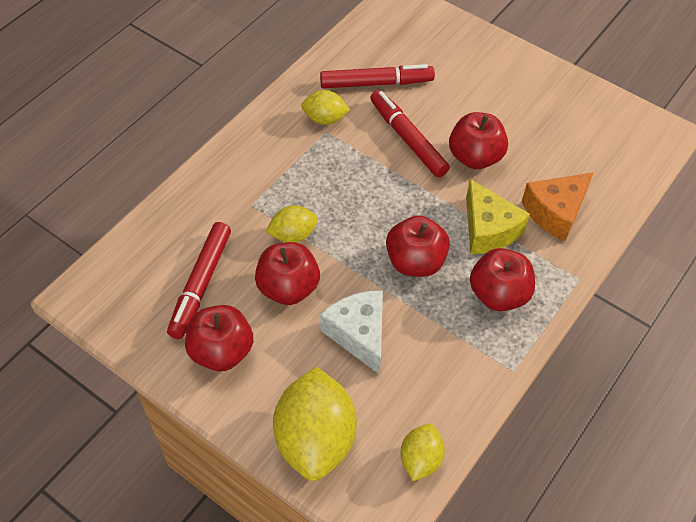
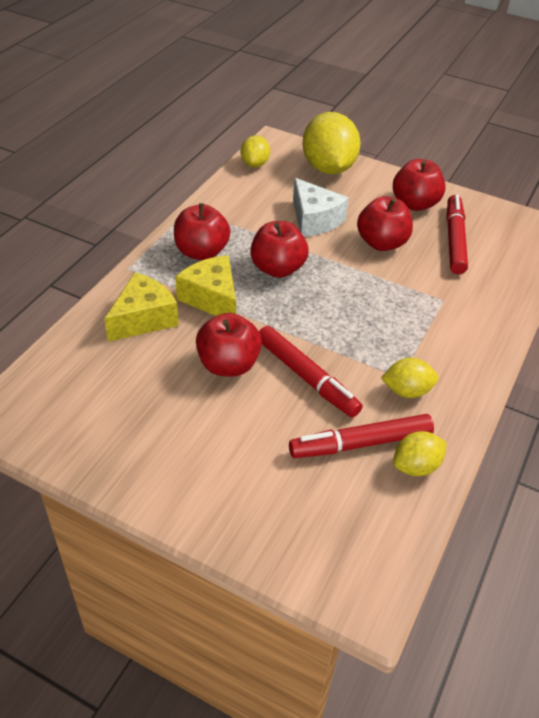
camera: 170 degrees right, 10 degrees down
yellow lemon [266,205,318,243] -> yellow lemon moved to [393,431,447,476]
orange cheese [522,172,594,241] -> yellow cheese [104,273,179,342]

